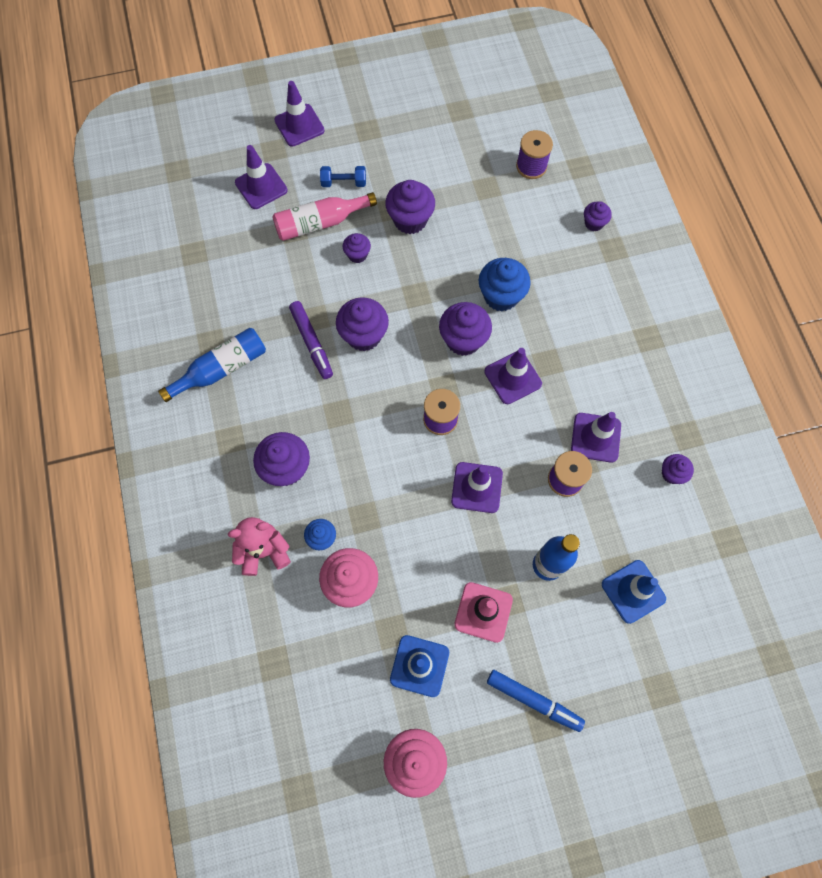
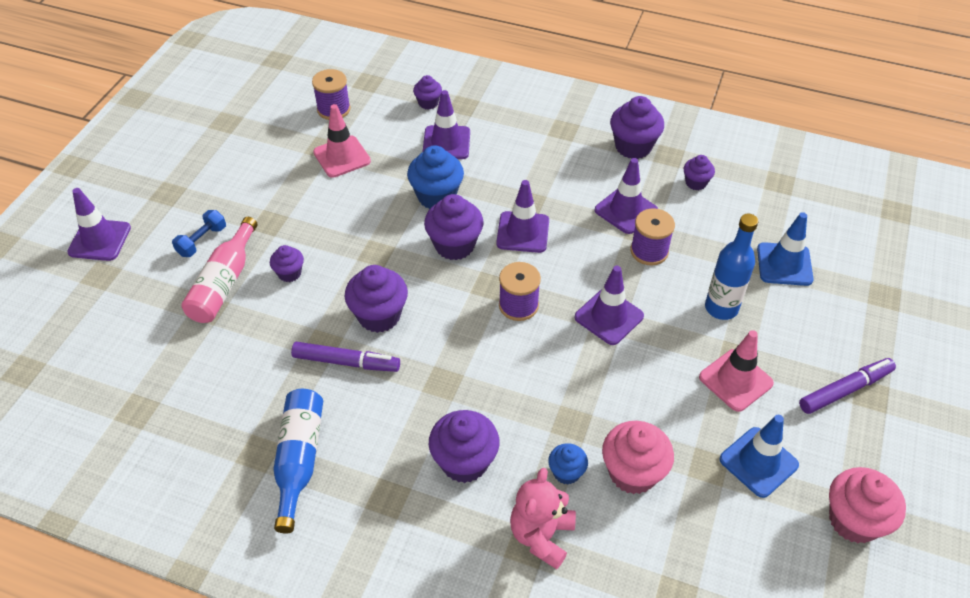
camera: 55 degrees left, 20 degrees down
purple traffic cone [235,145,288,209] -> purple traffic cone moved to [423,90,470,159]
purple cupcake [385,180,435,234] -> purple cupcake moved to [610,96,664,159]
blue marker [487,670,585,732] -> purple marker [799,358,896,414]
none -> pink traffic cone [313,104,371,178]

